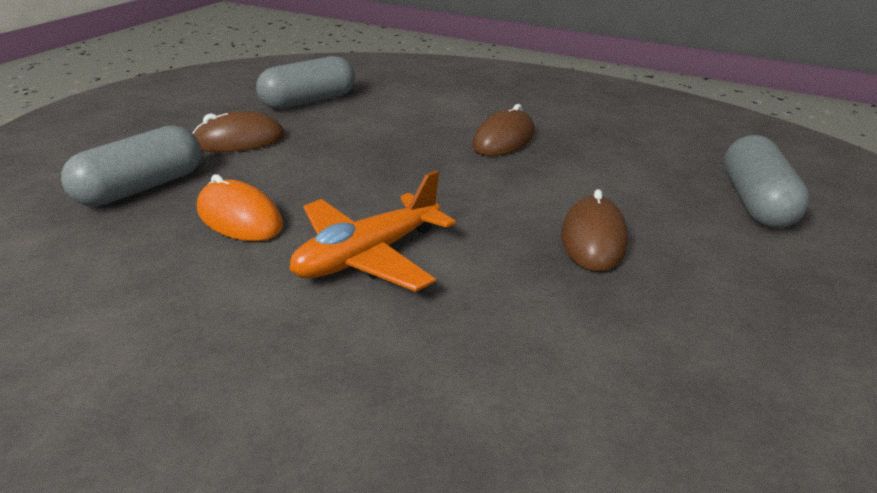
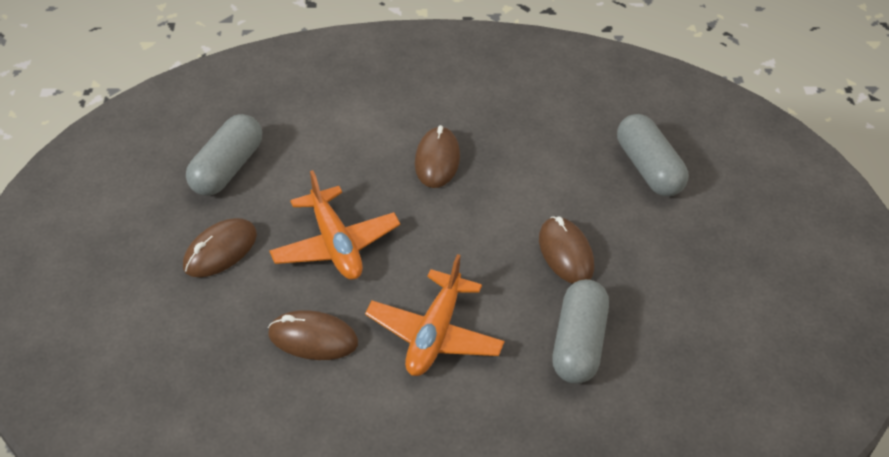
camera: 30 degrees left, 15 degrees up
grey capsule [61,125,201,207] -> grey capsule moved to [552,279,609,384]
orange mouse [197,174,283,241] -> brown mouse [268,310,358,360]
none -> orange plane [269,170,400,280]

